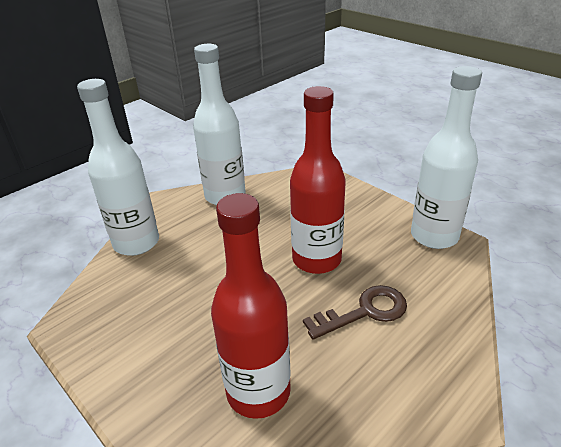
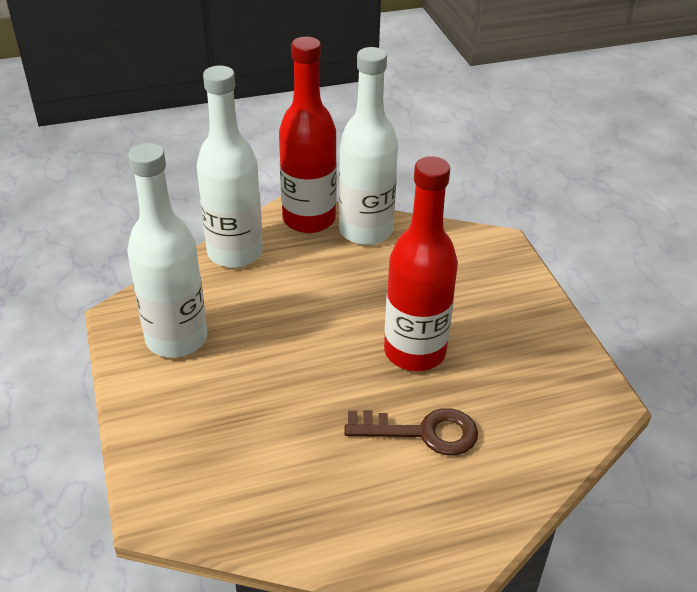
camera: 25 degrees right, 5 degrees up
red bottle [211,193,291,419] -> red bottle moved to [279,37,337,233]
white bottle [411,66,482,249] -> white bottle moved to [127,143,207,358]

